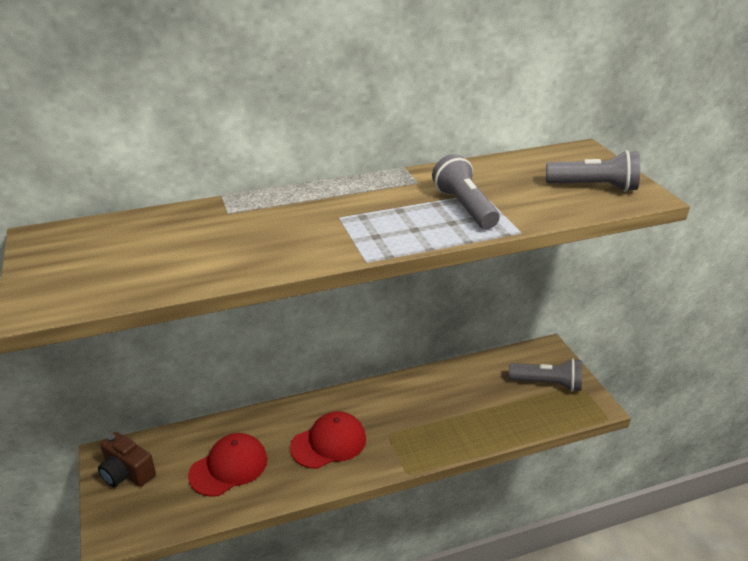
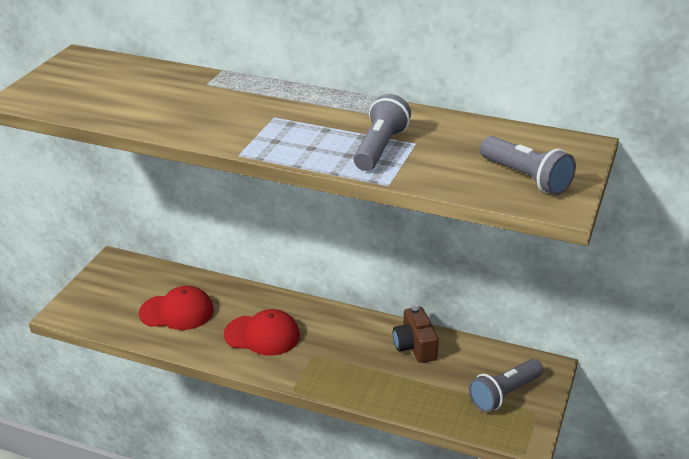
camera: 40 degrees right, 0 degrees up
brown camera [98,432,156,487] -> brown camera moved to [393,306,439,363]
grey flashlight [509,359,582,392] -> grey flashlight turned 90 degrees clockwise [469,359,543,412]

